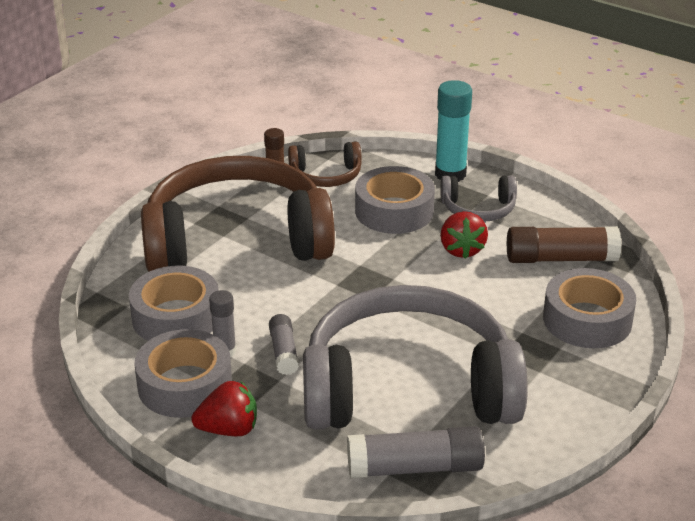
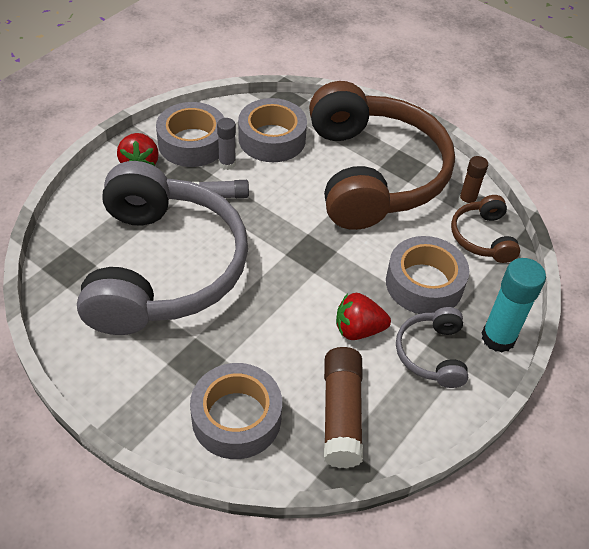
camera: 90 degrees right, 15 degrees up
grey glue stick [347,426,485,478] -> none

